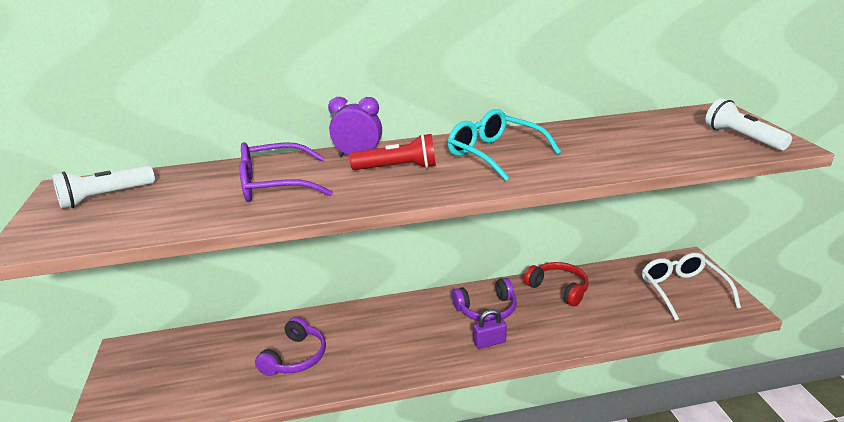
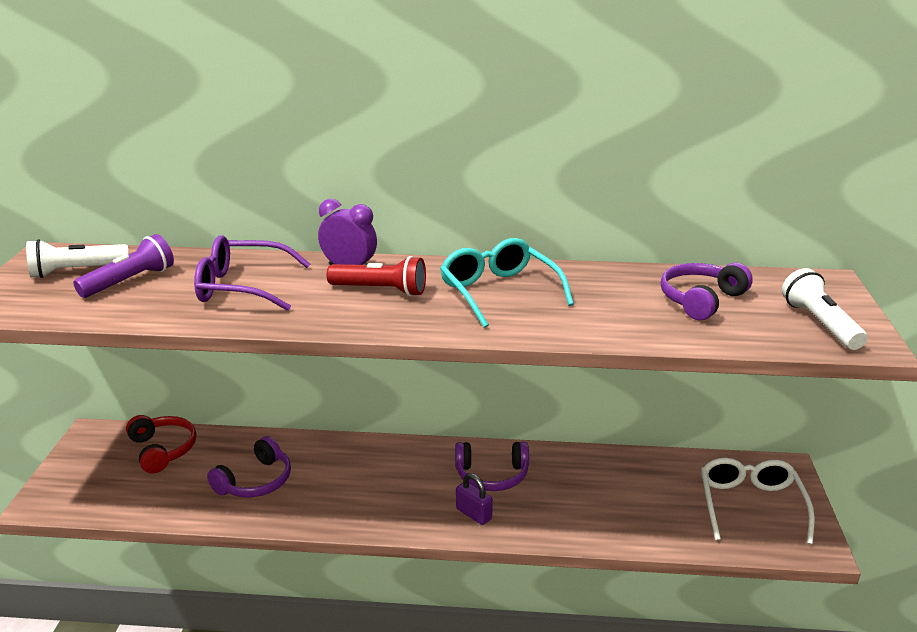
camera: 15 degrees right, 0 degrees up
purple padlock [473,309,507,349] -> purple padlock turned 45 degrees clockwise [456,473,493,525]
red headphones [524,262,589,307] -> red headphones moved to [126,415,197,473]
none -> purple flashlight [73,234,174,298]
none -> purple headphones [661,263,753,320]

